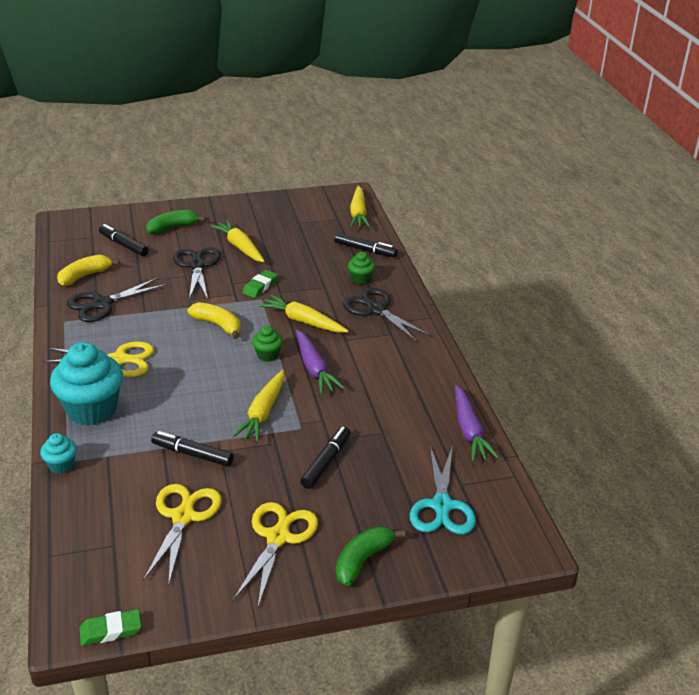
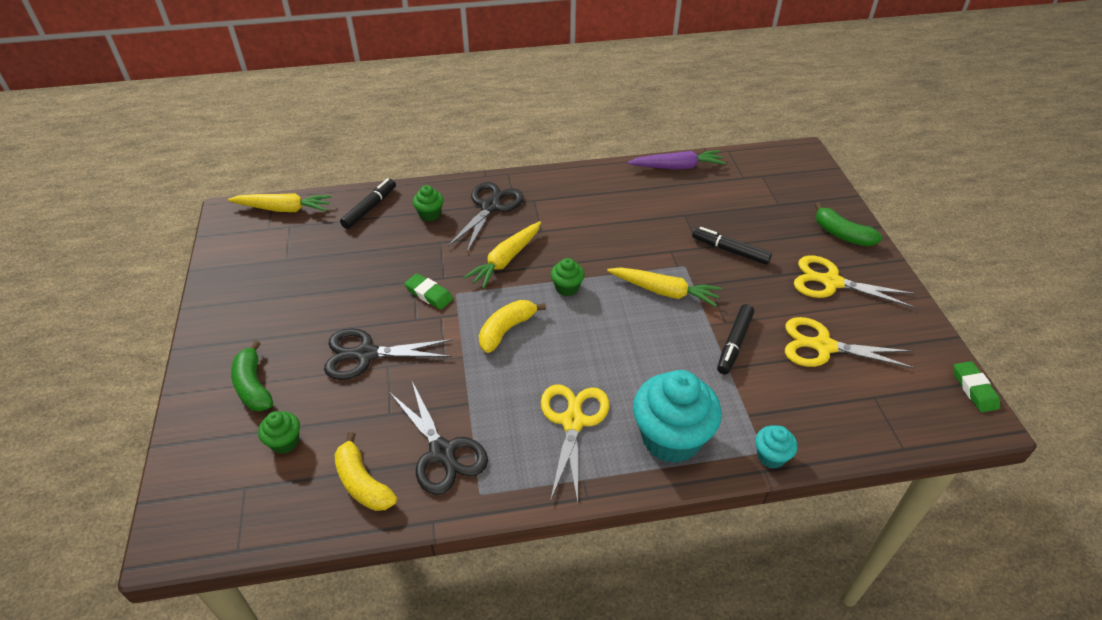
camera: 85 degrees left, 10 degrees up
black marker [99,224,149,256] -> green cupcake [258,411,300,454]
yellow carrot [210,220,265,262] -> none
purple carrot [296,330,344,394] -> none
black scissors [343,288,431,342] -> black scissors turned 150 degrees clockwise [448,182,524,252]
turquoise scissors [410,446,476,535] -> none

